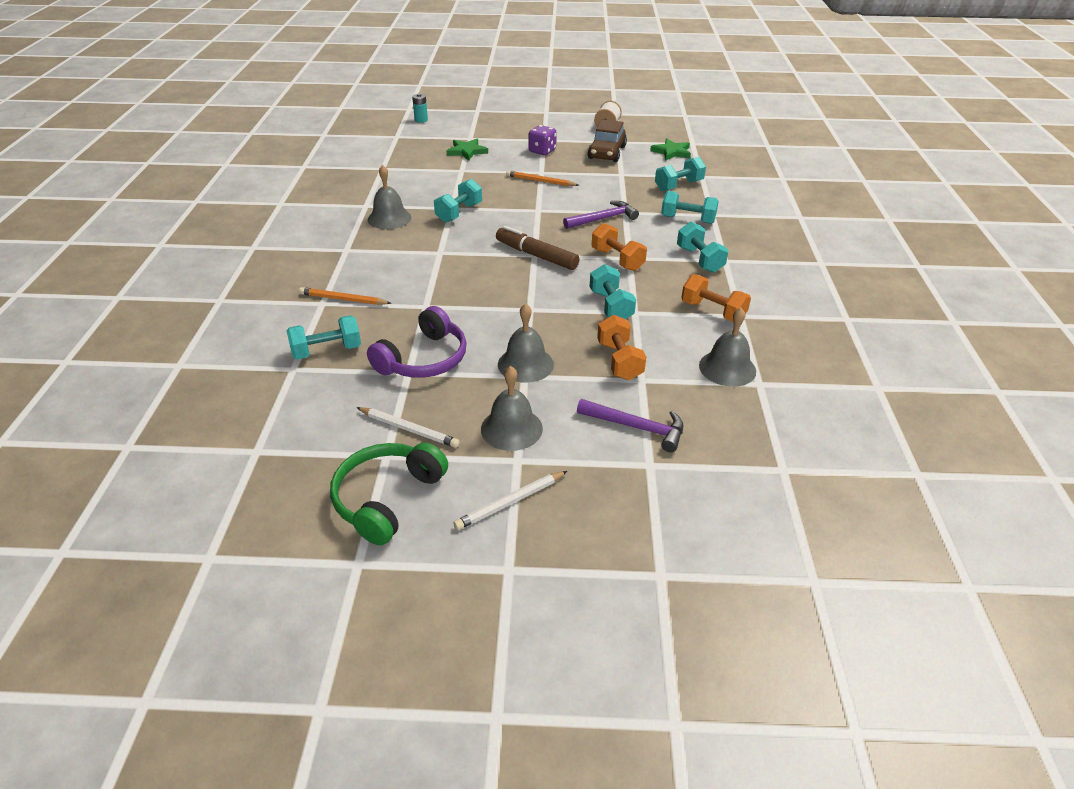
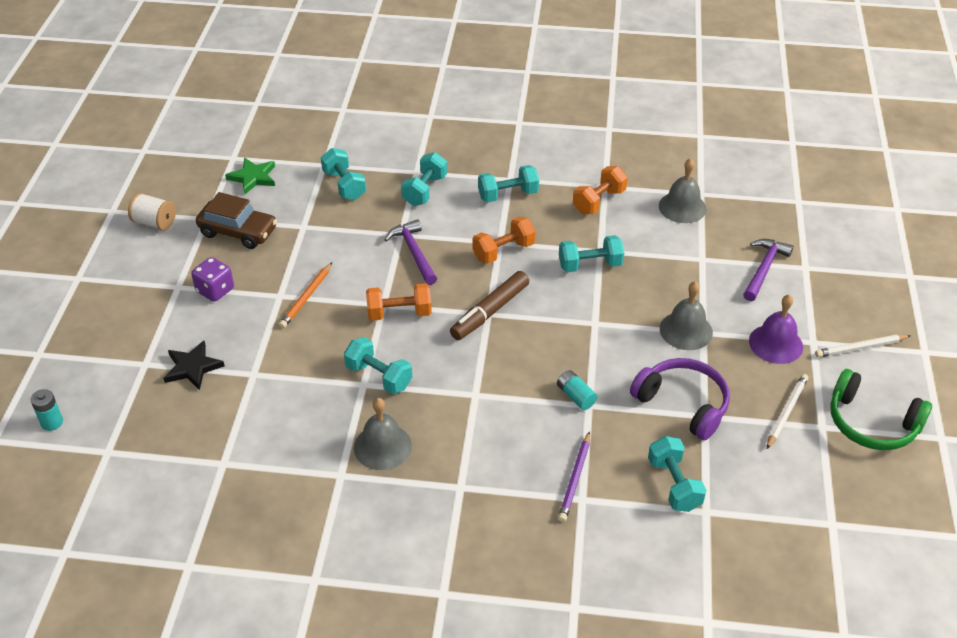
camera: 85 degrees left, 5 degrees up
orange pencil [299,287,391,305] -> purple pencil [558,431,590,522]
green star [447,139,488,161] -> black star [163,341,225,390]
white pencil [454,471,567,530] -> white pencil turned 105 degrees clockwise [815,334,911,358]
grey bell [481,366,543,451] -> purple bell [749,295,803,364]
orange dumbbell [597,315,646,380] -> orange dumbbell moved to [366,283,432,321]
none -> turquoise battery [557,370,597,410]

